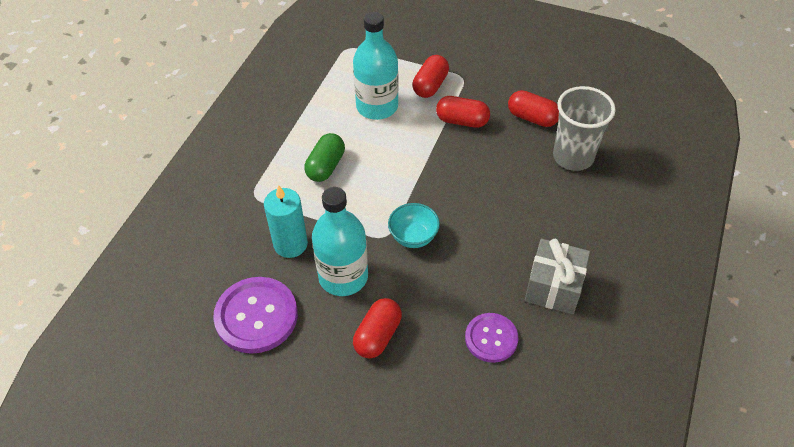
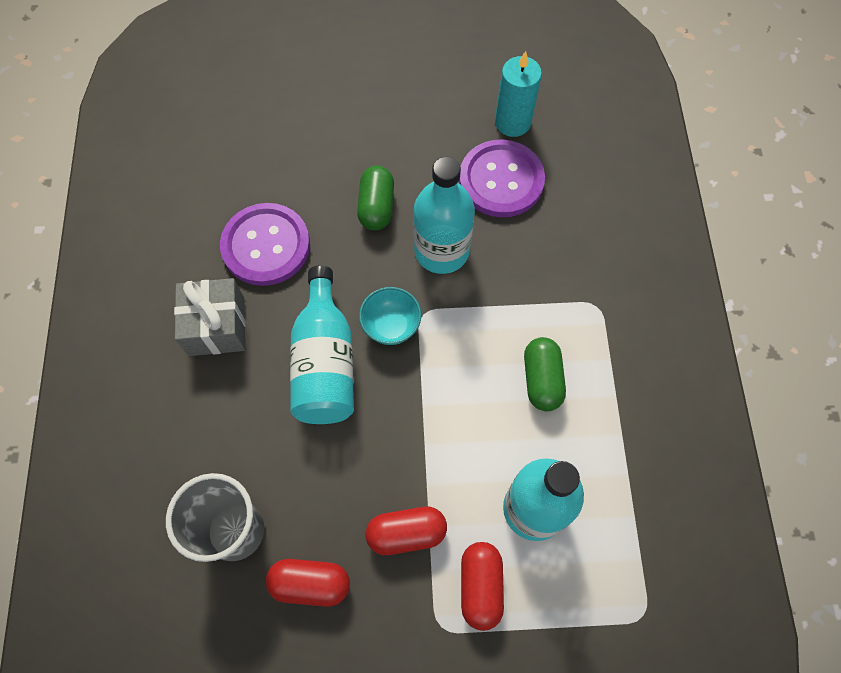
camera: 155 degrees right, 15 degrees up
turquoise candle [264,185,308,258] -> turquoise candle moved to [495,51,542,137]
red capsule [353,298,402,359] -> green capsule [357,166,394,230]
purple button [465,313,518,363] -> purple button [220,203,310,286], size x1.60
none -> turquoise bottle [290,266,354,424]

